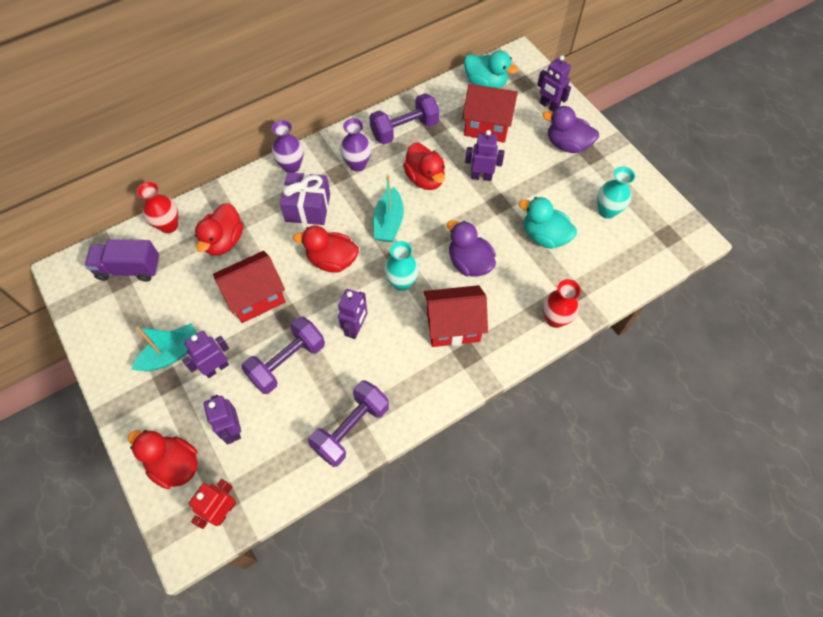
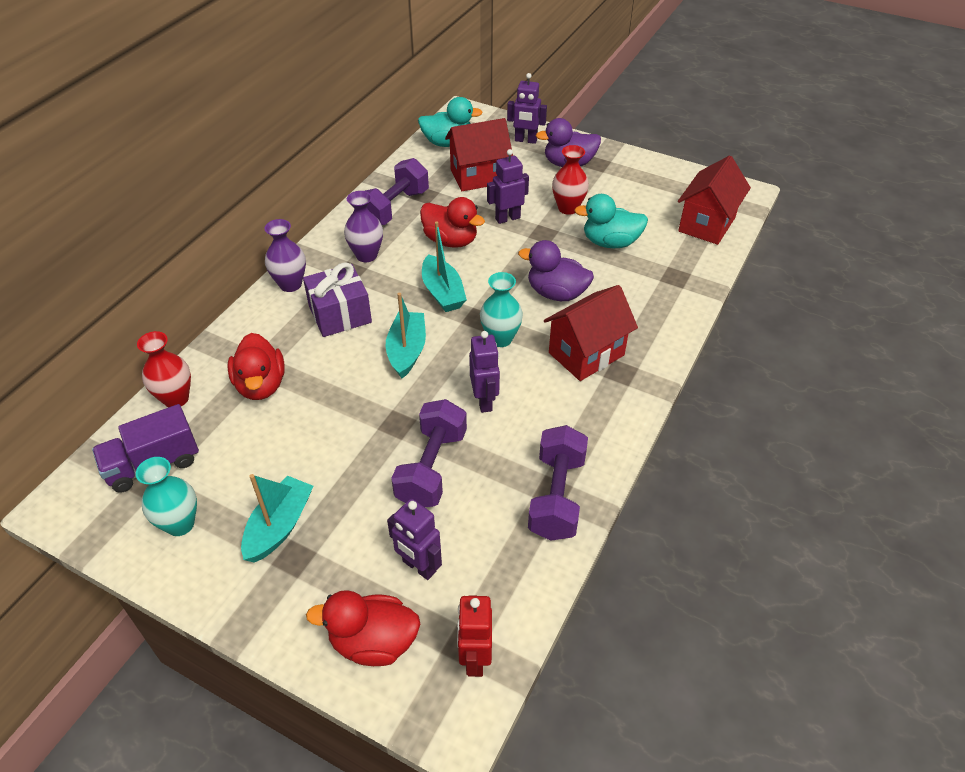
camera: 30 degrees left, 15 degrees down
purple robot [182,331,229,378] -> none
red house [213,251,286,323] -> red house moved to [678,156,751,245]
red duck [293,226,359,273] -> turquoise boat [386,293,426,378]
red vase [543,279,581,328] -> red vase moved to [552,145,589,215]
turquoise vase [597,166,635,219] -> turquoise vase moved to [136,457,197,536]

